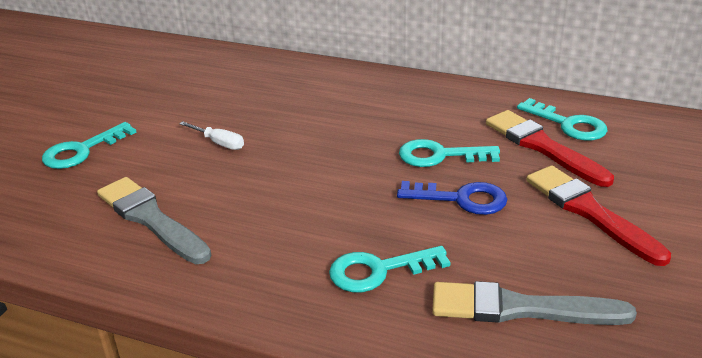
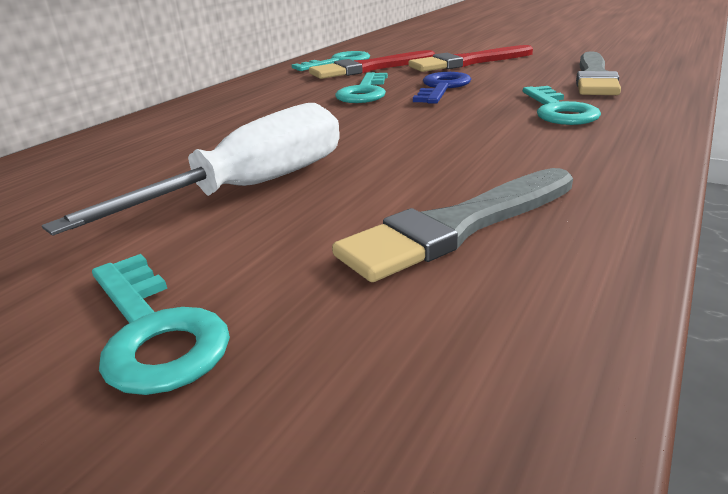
camera: 80 degrees left, 5 degrees down
white screwdriver [179,121,244,150] -> white screwdriver [42,103,340,236], size x2.24

